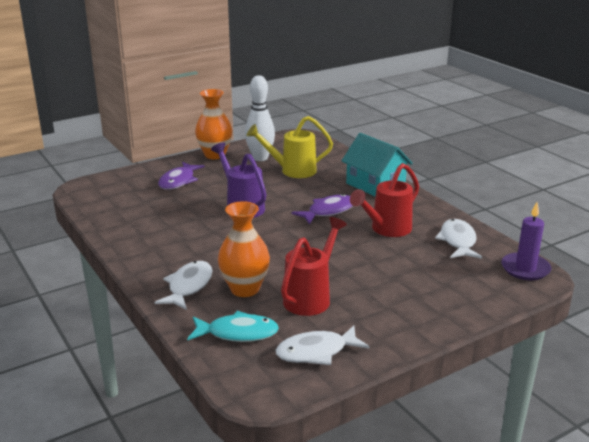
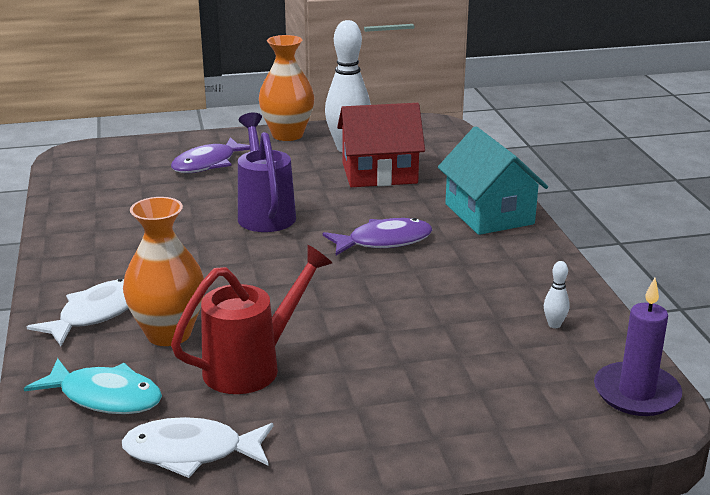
camera: 20 degrees right, 0 degrees up
yellow watering can [246,116,333,178] -> red house [337,103,425,187]
red watering can [350,163,419,237] -> none
white fish [435,219,482,259] -> white bowling pin [544,261,570,328]

